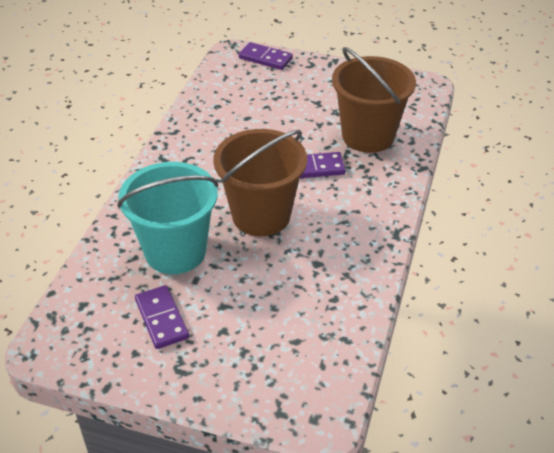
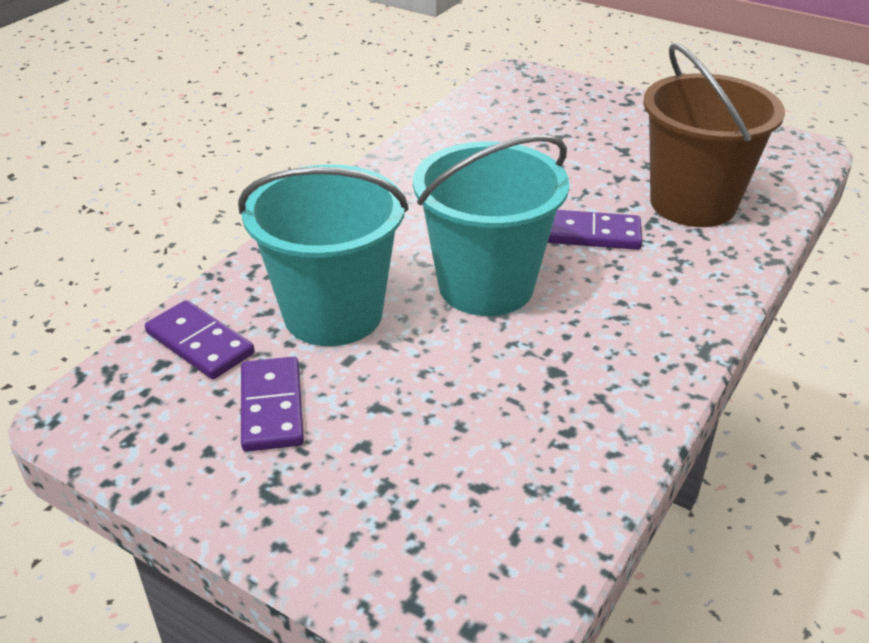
camera: 15 degrees right, 5 degrees down
brown bucket [213,129,307,236] -> turquoise bucket [413,135,570,316]
purple domino [239,42,293,70] -> purple domino moved to [145,300,255,379]

